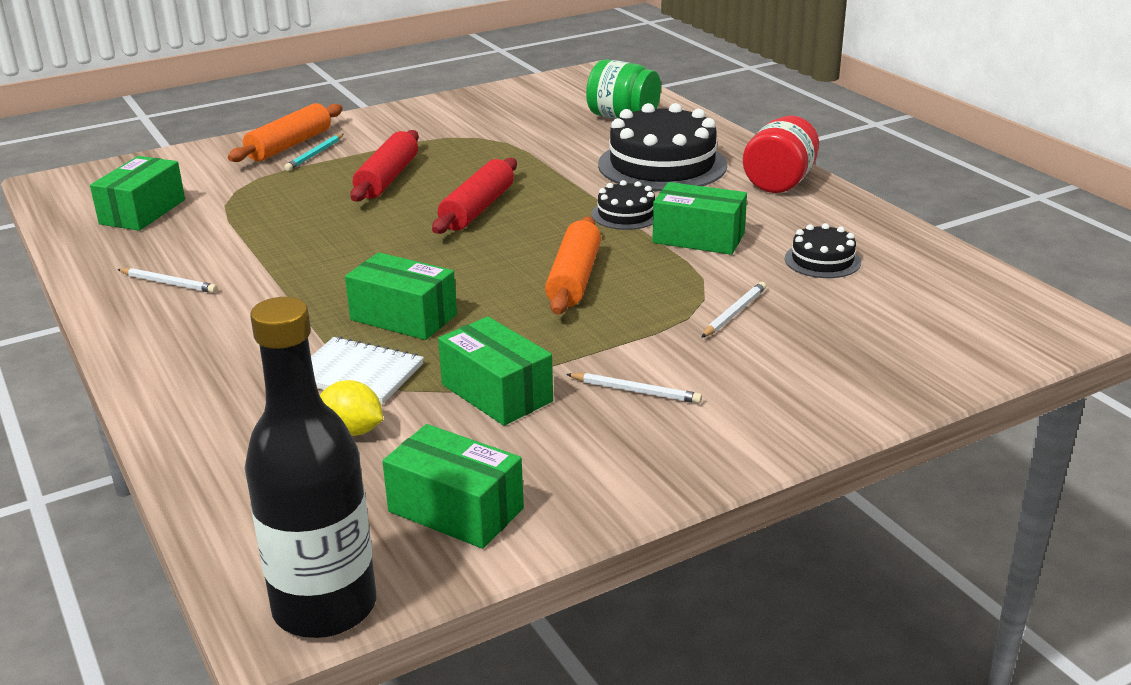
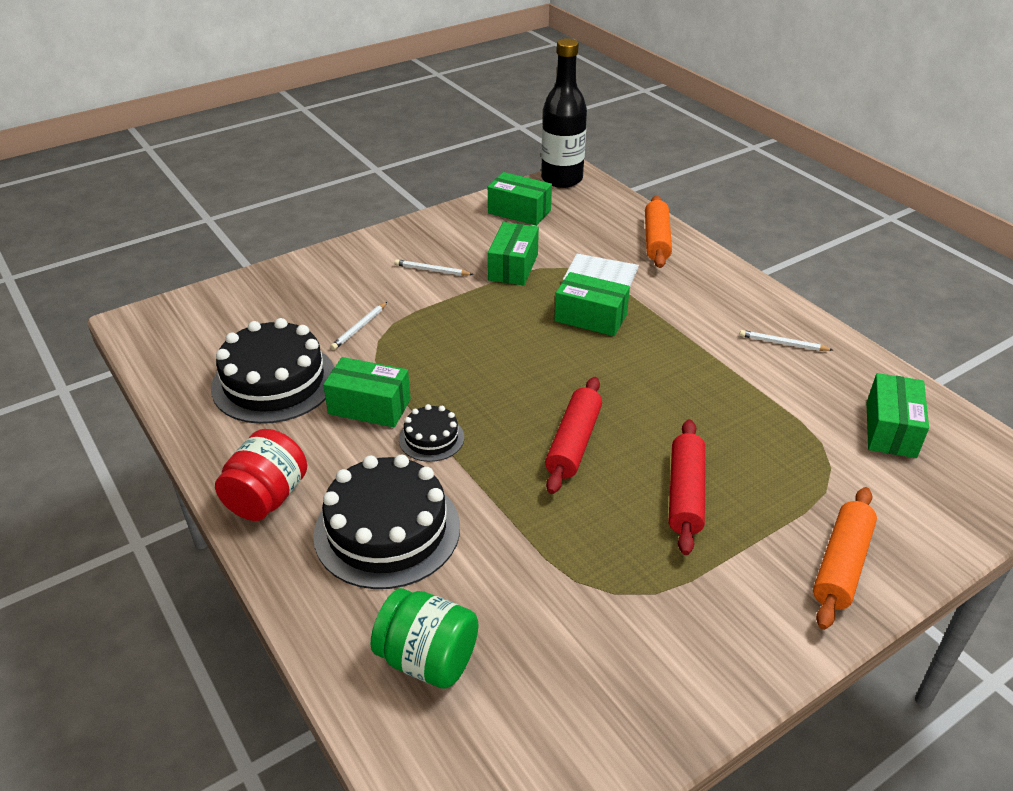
camera: 175 degrees right, 10 degrees up
turquoise pencil [284,134,344,171] -> none
yellow lemon [320,380,383,436] -> none
green box [438,317,553,426] -> green box turned 60 degrees clockwise [488,222,539,285]
orange rolling pin [545,216,601,315] -> orange rolling pin moved to [645,196,672,268]
black cake [785,223,861,278] -> black cake [211,318,335,424], size x2.01

